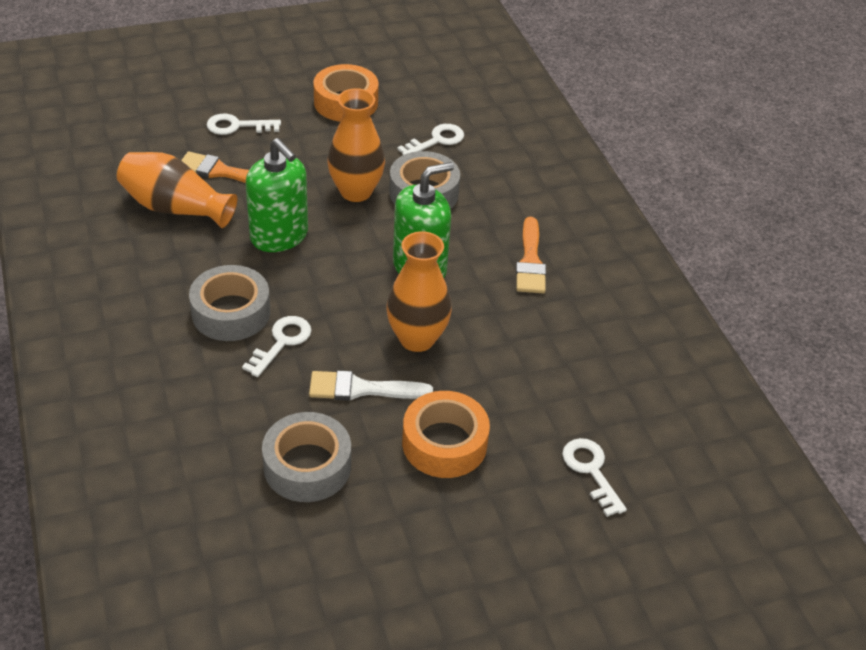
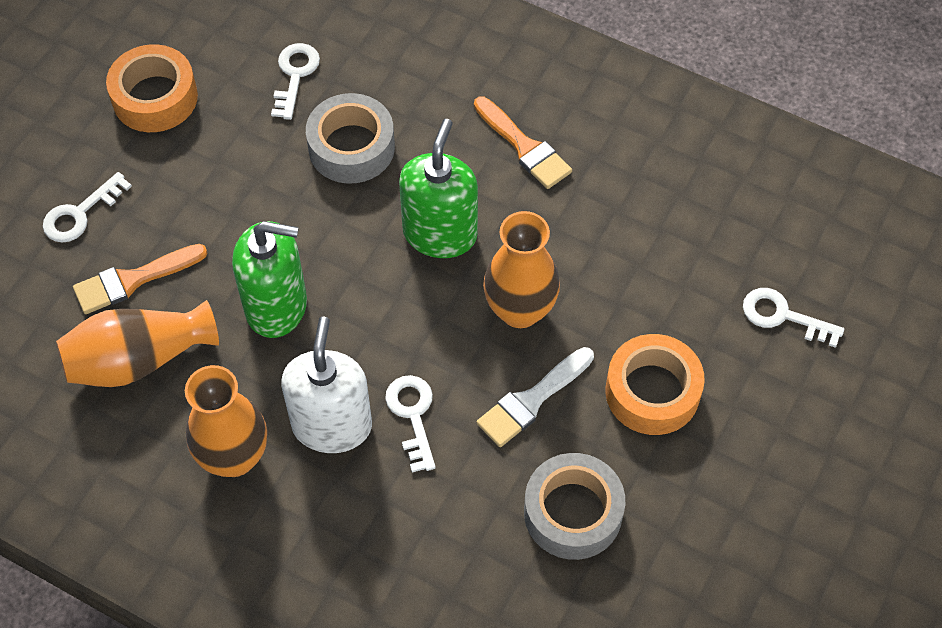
camera: 40 degrees left, 15 degrees up
grey tape [189,265,270,341] -> white soap dispenser [281,317,372,453]
orange vase [327,88,385,202] -> orange vase moved to [185,365,267,477]

